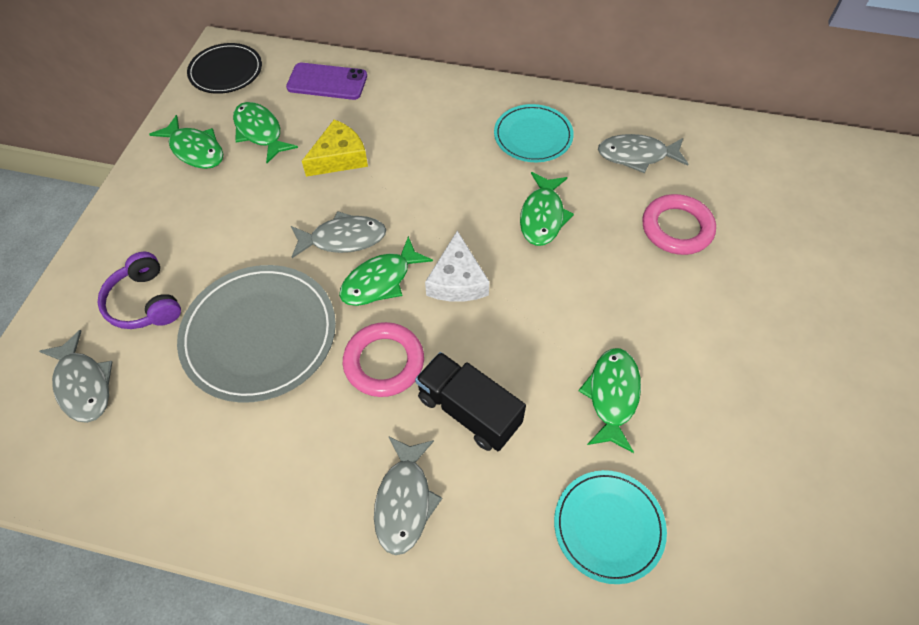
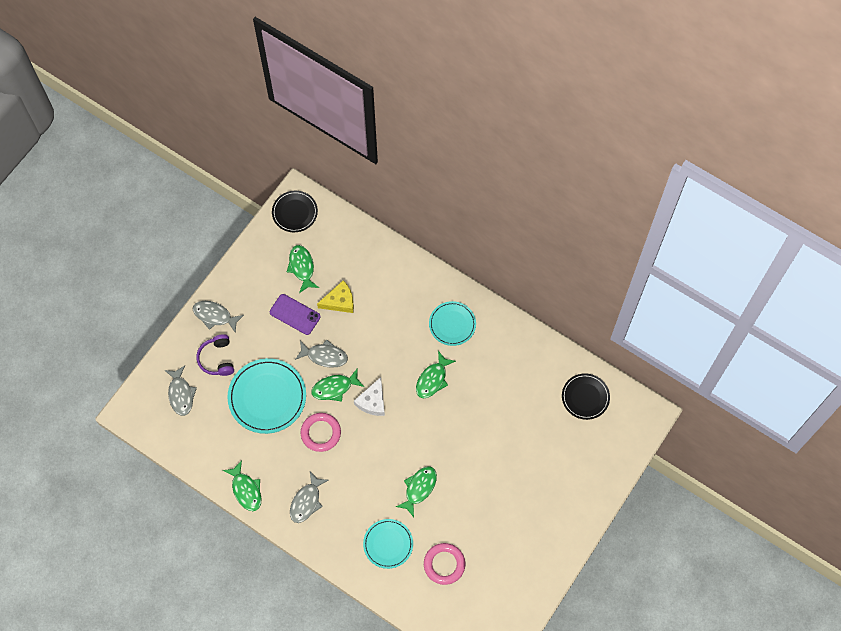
camera: 20 degrees right, 10 degrees up
green fish [149,115,223,169] -> green fish moved to [223,460,261,511]
grey plate [177,265,336,403] -> turquoise plate [227,358,306,434]
purple phone [286,63,367,100] -> purple phone moved to [270,294,321,335]
black truck [415,352,526,451] -> none
grey fish [598,134,689,173] -> grey fish moved to [193,301,244,333]
pink ring [642,194,716,255] -> pink ring moved to [424,543,465,585]
none -> black plate [562,373,610,420]

